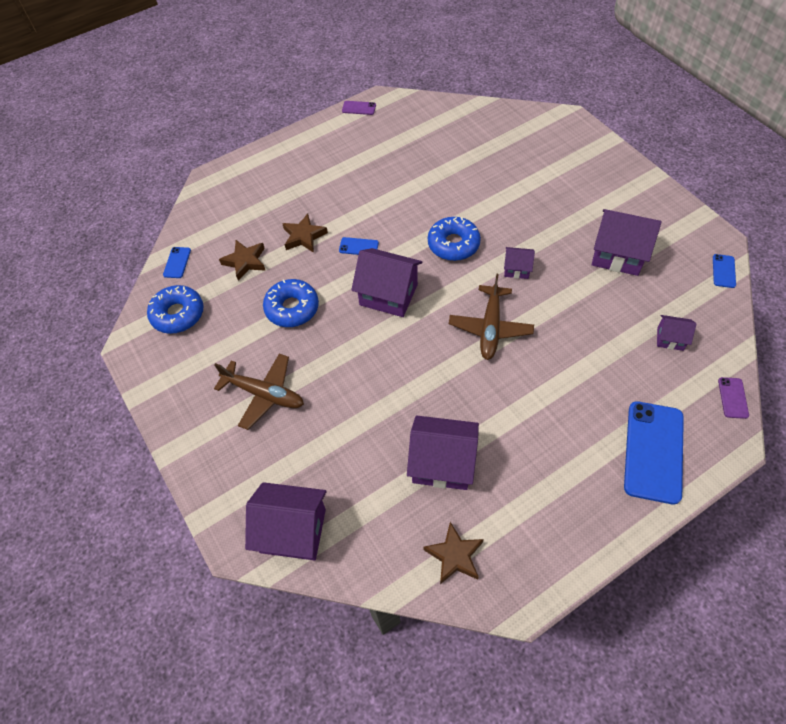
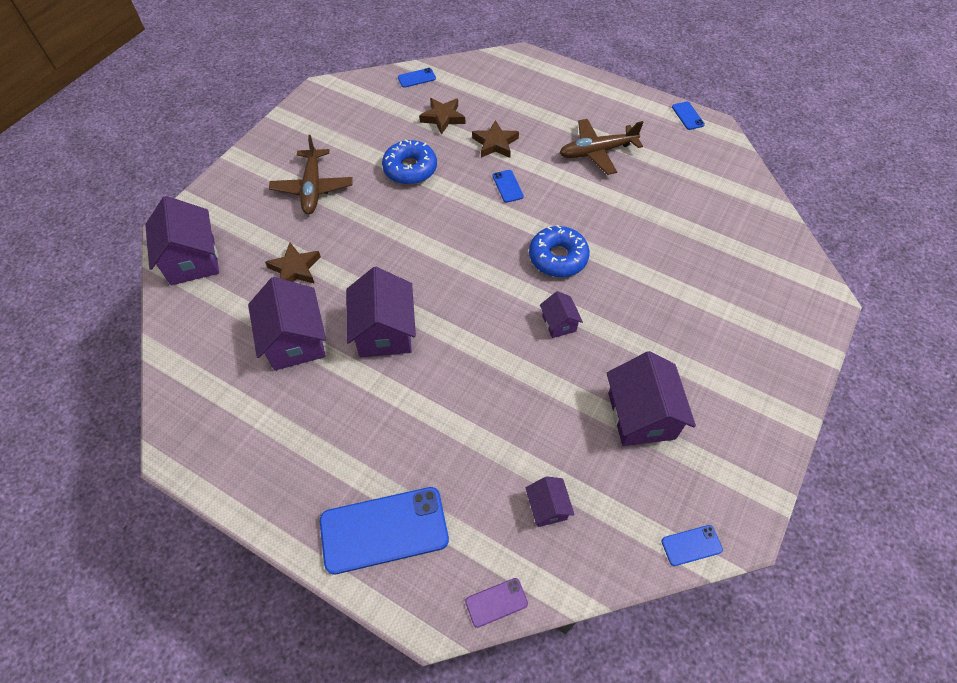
camera: 60 degrees right, 0 degrees up
blue donut [147,285,204,334] -> none
purple phone [342,101,376,115] -> blue phone [672,101,705,130]
purple house [351,248,422,317] -> purple house moved to [346,267,416,357]
brown star [423,522,484,584] -> brown star moved to [265,243,321,284]
brown plane [449,274,534,360] -> brown plane moved to [560,119,644,175]

